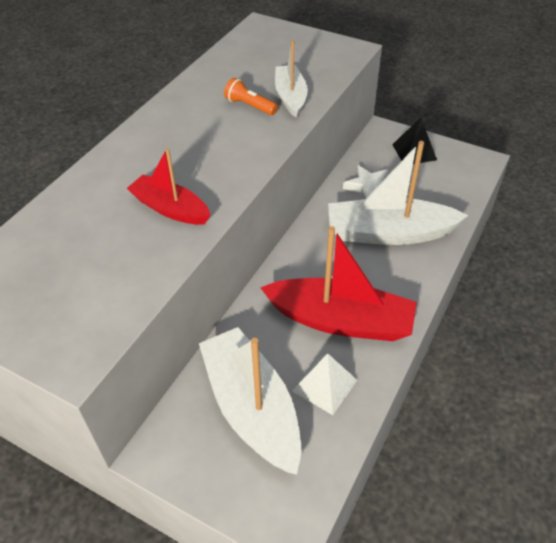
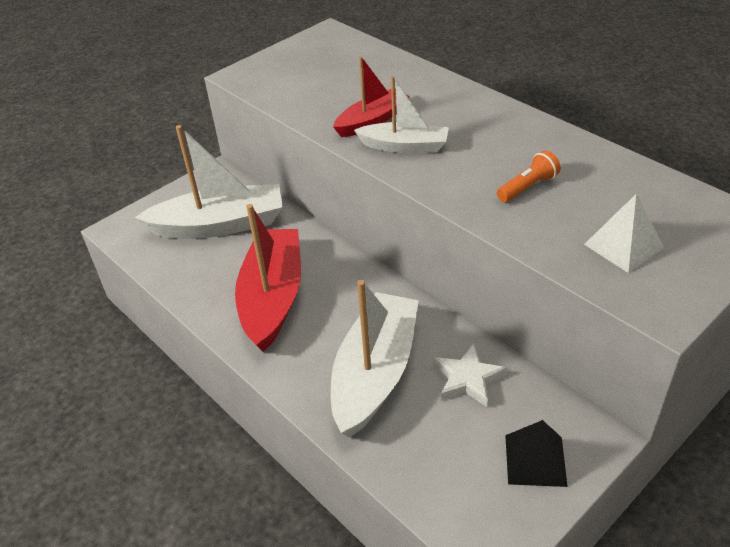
camera: 110 degrees right, 5 degrees down
red boat [260,226,417,341] -> red boat turned 150 degrees clockwise [235,204,301,352]
white boat [275,40,308,118] -> white boat moved to [354,76,449,153]
white pyramid [292,353,357,415] -> white pyramid moved to [584,193,664,273]

